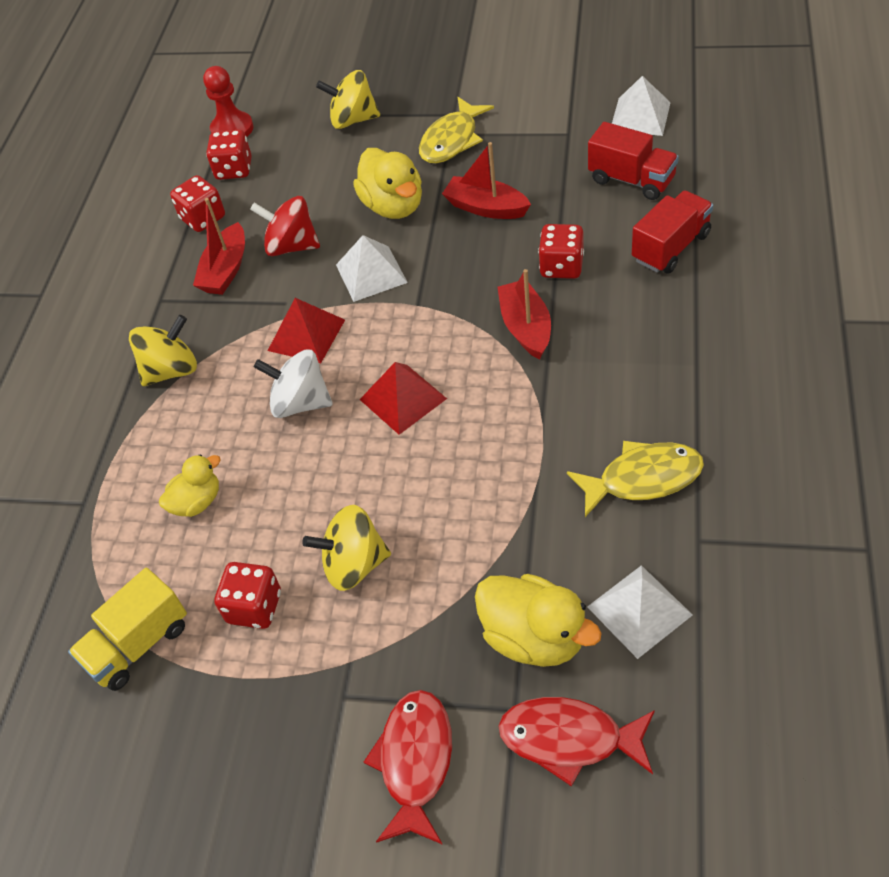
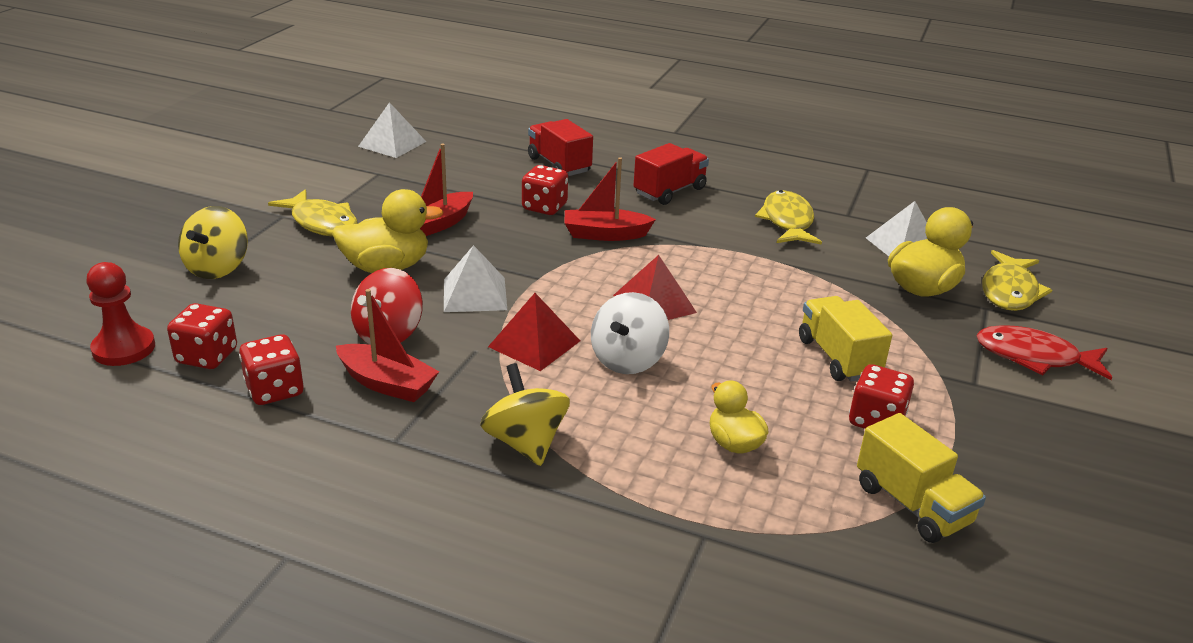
camera: 85 degrees left, 20 degrees down
yellow spinning top [302,505,391,591] -> yellow truck [799,296,892,382]
red fish [498,697,655,787] -> yellow fish [982,250,1052,311]
red truck [588,122,679,200] -> red truck moved to [634,143,709,205]

